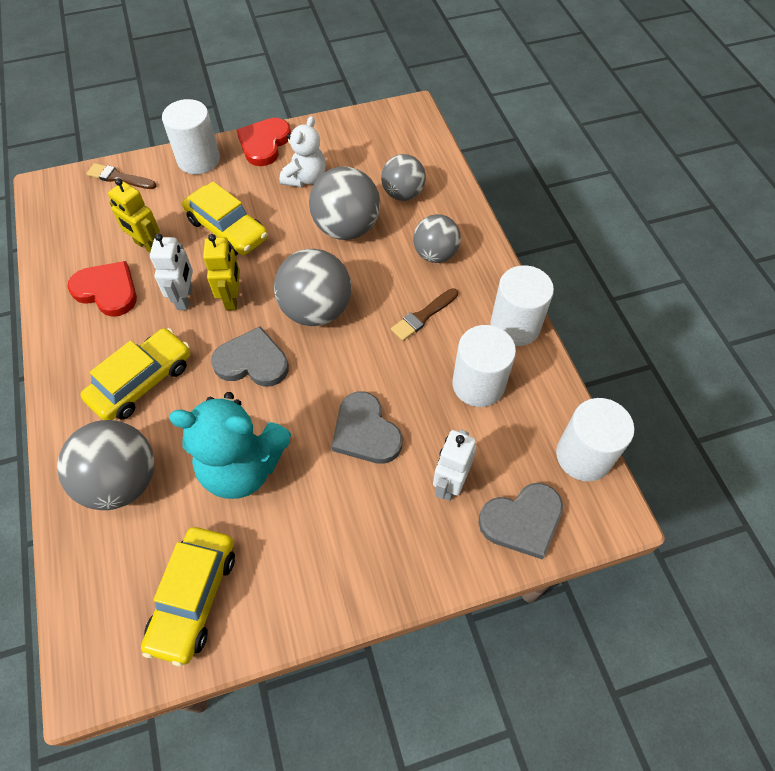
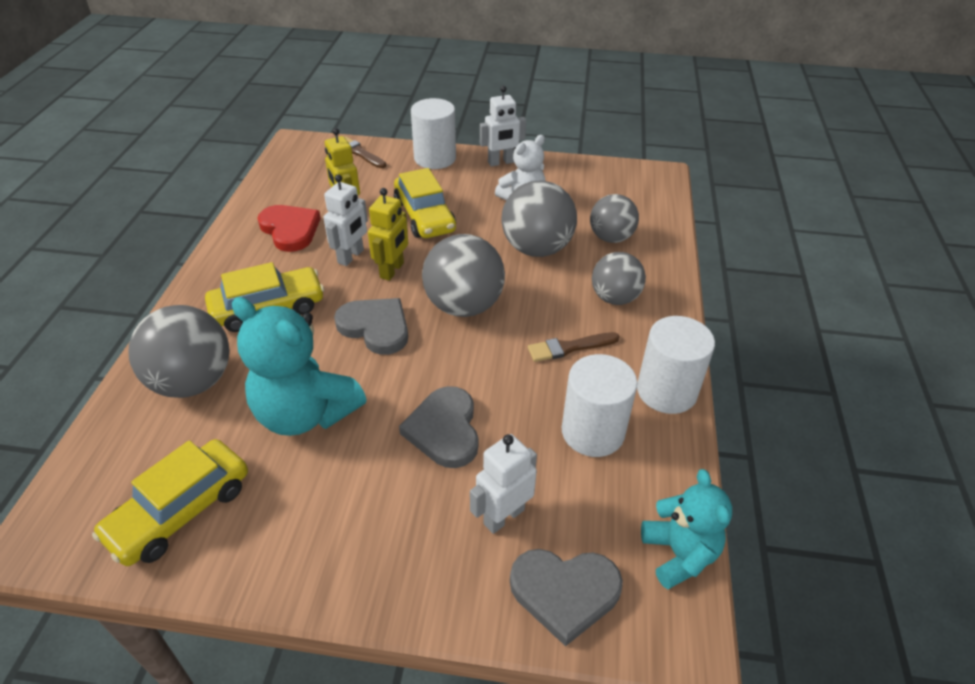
camera: 25 degrees right, 15 degrees down
red heart [237,118,291,166] -> white robot [480,86,526,167]
white cylinder [556,398,635,481] -> turquoise teddy bear [641,469,732,589]

